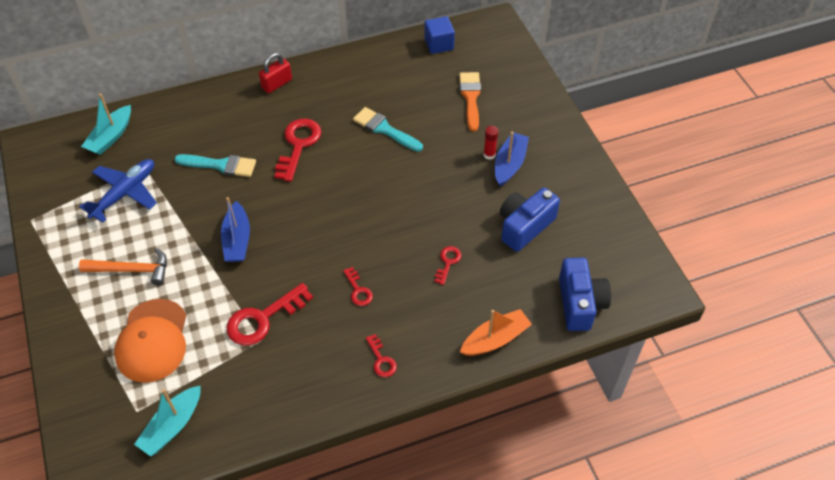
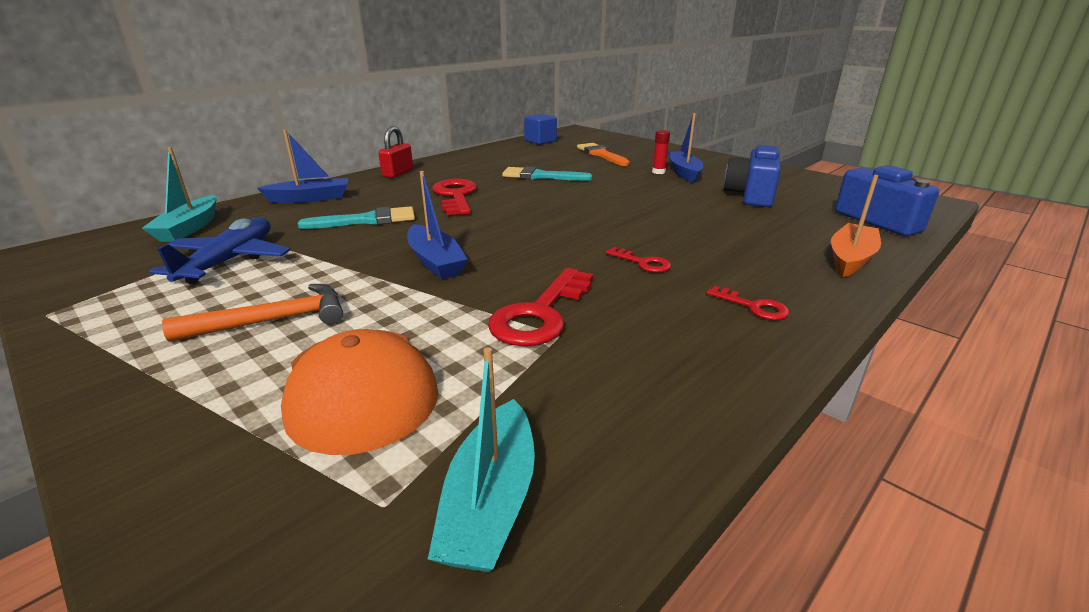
camera: 25 degrees left, 25 degrees down
red key [435,246,462,285] -> none
none -> blue boat [257,130,348,203]

